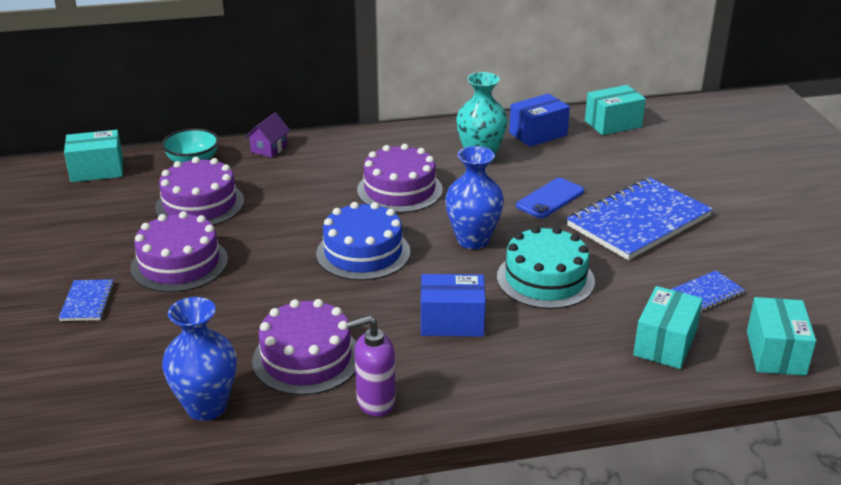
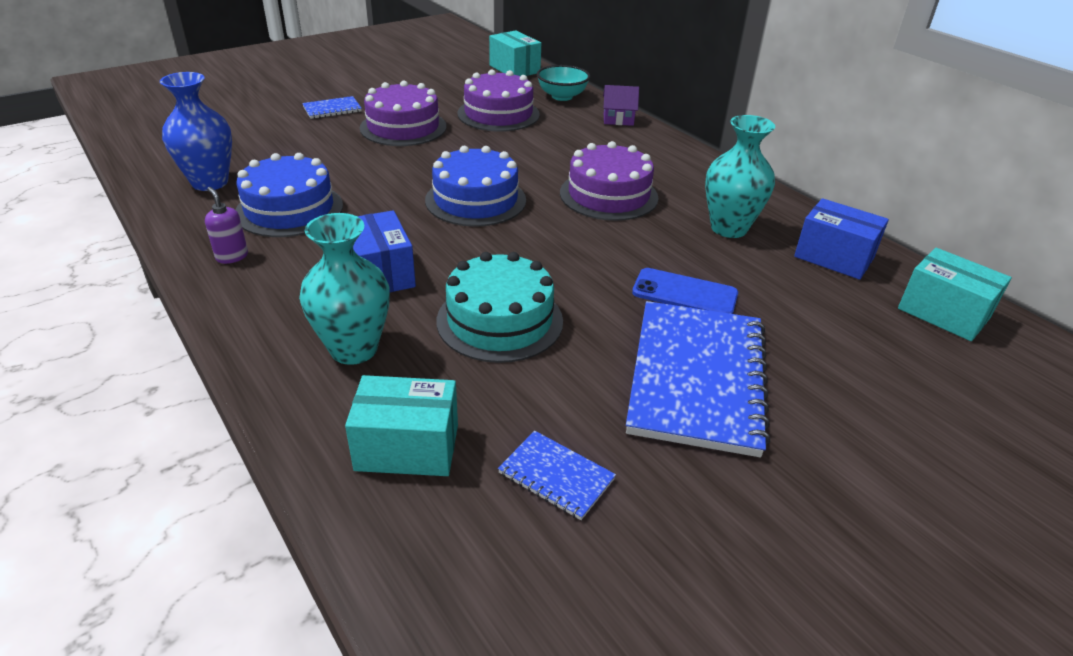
camera: 65 degrees right, 5 degrees up
purple cake [252,299,356,395] -> blue cake [235,153,343,237]
purple soap dispenser [346,316,396,417] -> purple soap dispenser [205,187,248,264], size x0.66
blue vase [445,146,504,249] -> none
blue notebook [567,177,713,260] -> blue notebook turned 75 degrees clockwise [626,301,770,457]
turquoise box [747,297,816,376] -> none
none -> turquoise vase [299,213,390,365]

